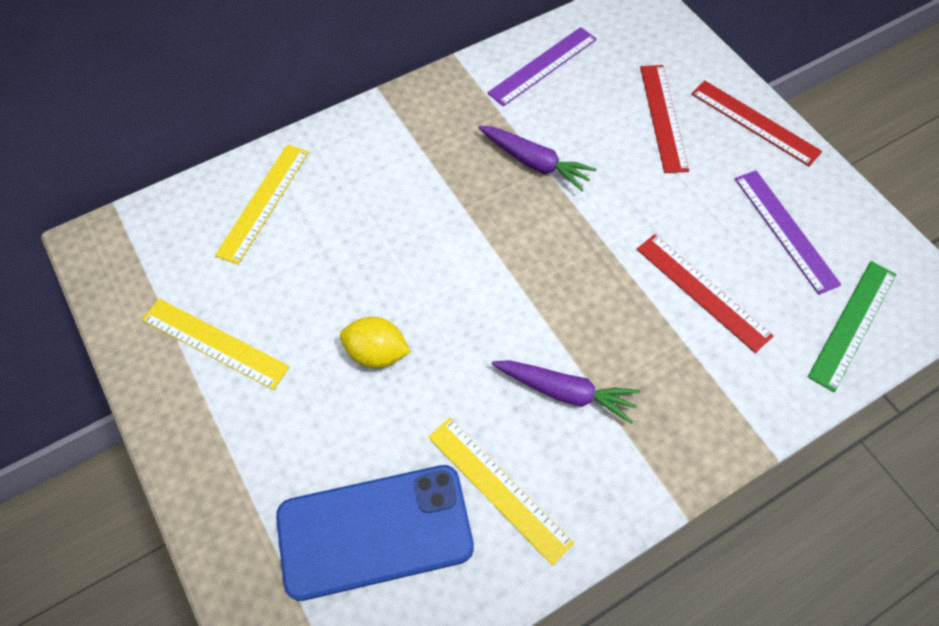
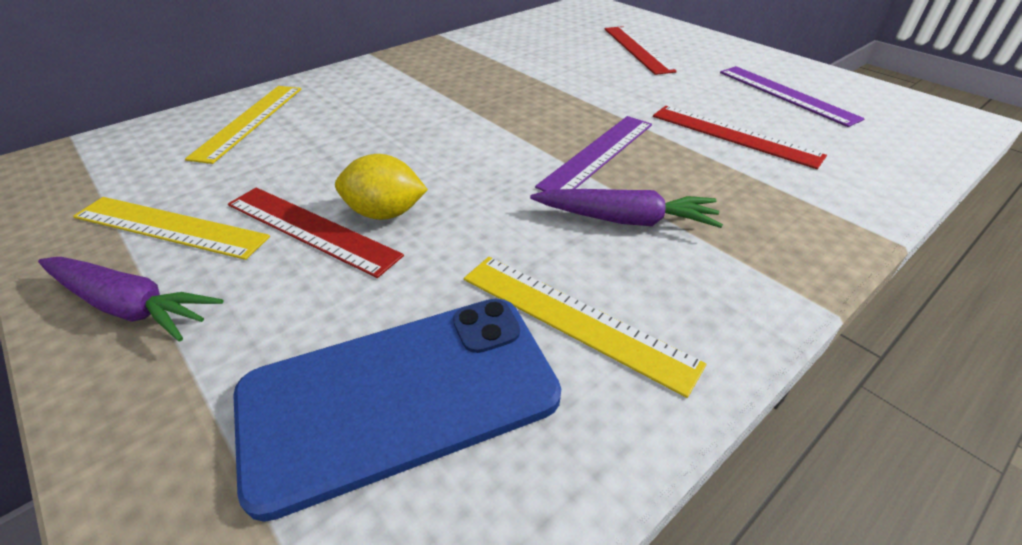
camera: 10 degrees left, 20 degrees down
purple carrot [478,126,596,192] -> purple carrot moved to [38,257,223,341]
purple ruler [487,27,597,106] -> purple ruler moved to [535,116,652,191]
red ruler [691,80,822,166] -> red ruler moved to [228,188,404,278]
green ruler [808,261,896,392] -> none

